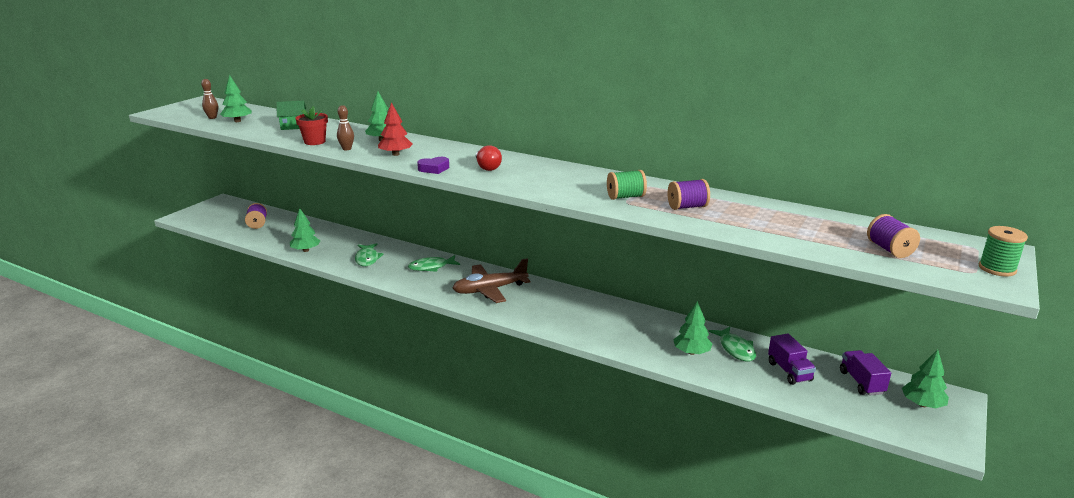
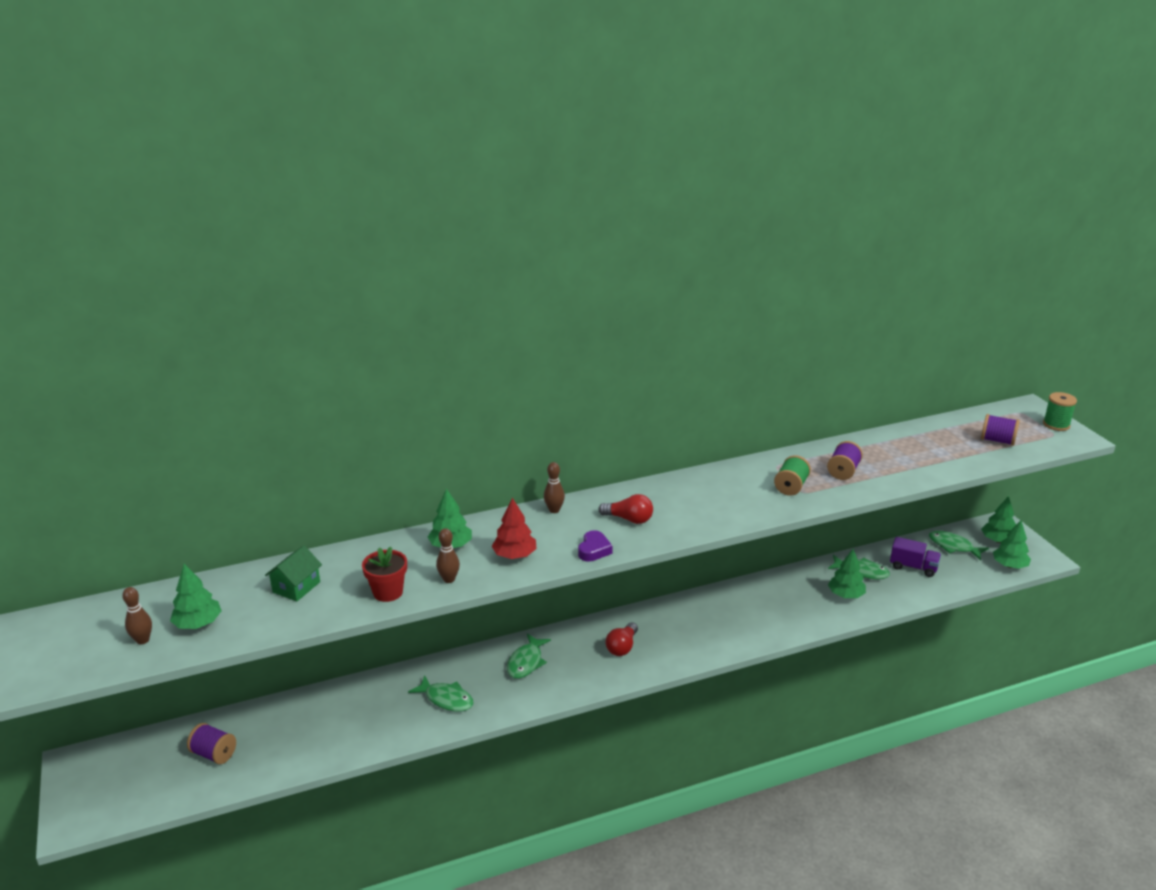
camera: 50 degrees left, 5 degrees up
green tree [290,208,320,252] -> green tree moved to [993,520,1031,569]
brown plane [453,258,530,303] -> red light bulb [606,622,638,656]
purple truck [840,350,891,396] -> green fish [929,531,989,560]
none -> brown bowling pin [544,462,565,513]

